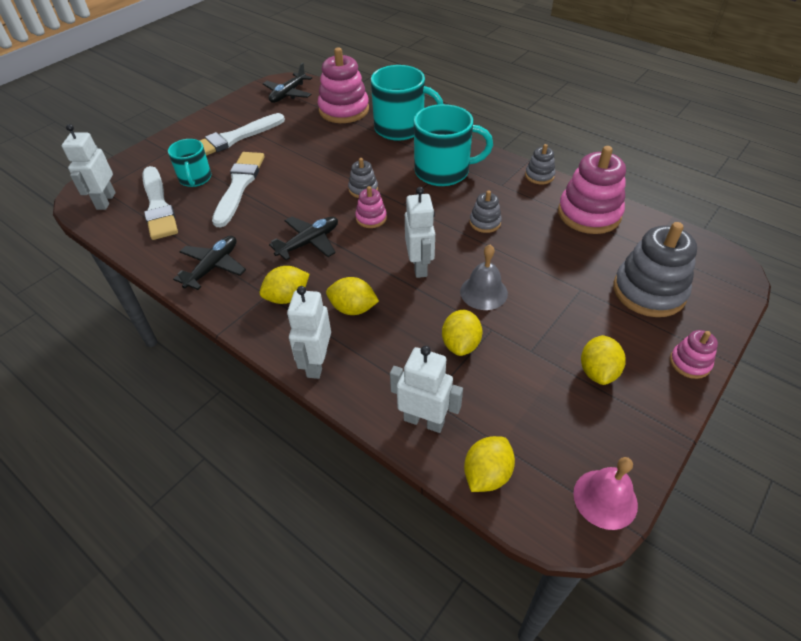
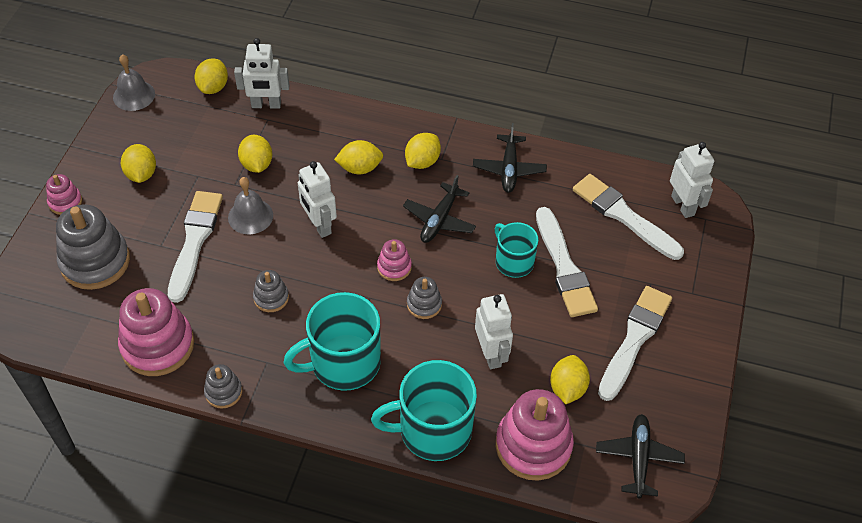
camera: 155 degrees right, 5 degrees up
turquoise mug [168,139,211,187] -> turquoise mug moved to [495,222,538,278]
white robot [287,286,331,379] -> white robot moved to [475,294,513,369]
pink bell [573,457,638,530] -> grey bell [113,54,155,111]
none -> white brush [168,191,223,303]
none -> yellow lemon [550,355,590,404]

